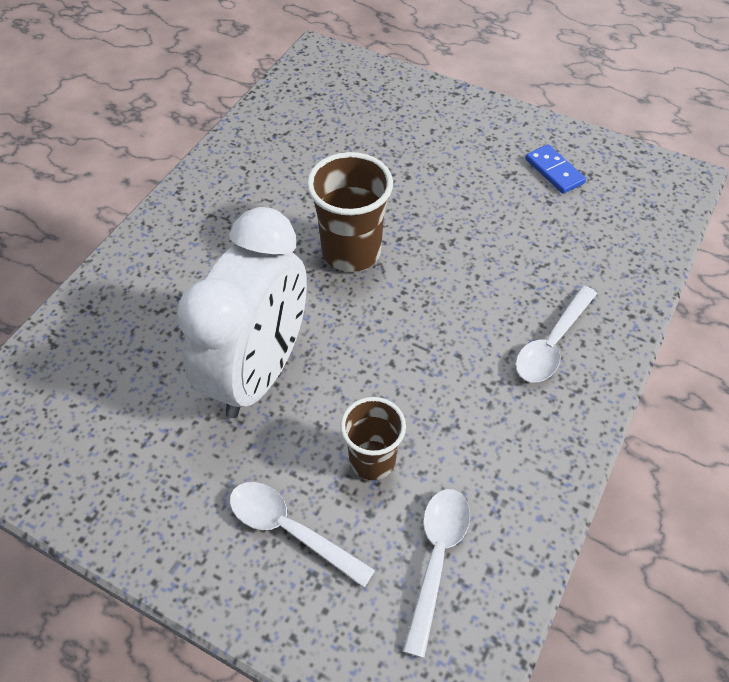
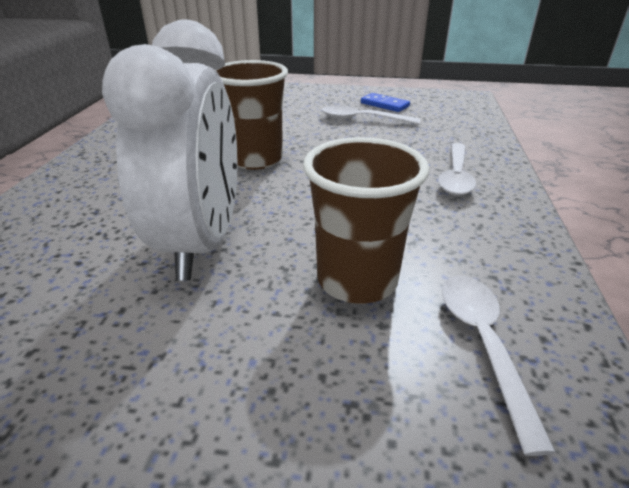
camera: 20 degrees left, 20 degrees down
white spoon [230,482,375,588] -> white spoon moved to [322,105,420,124]
brown cup [340,397,406,480] -> brown cup [303,137,429,304], size x1.54

